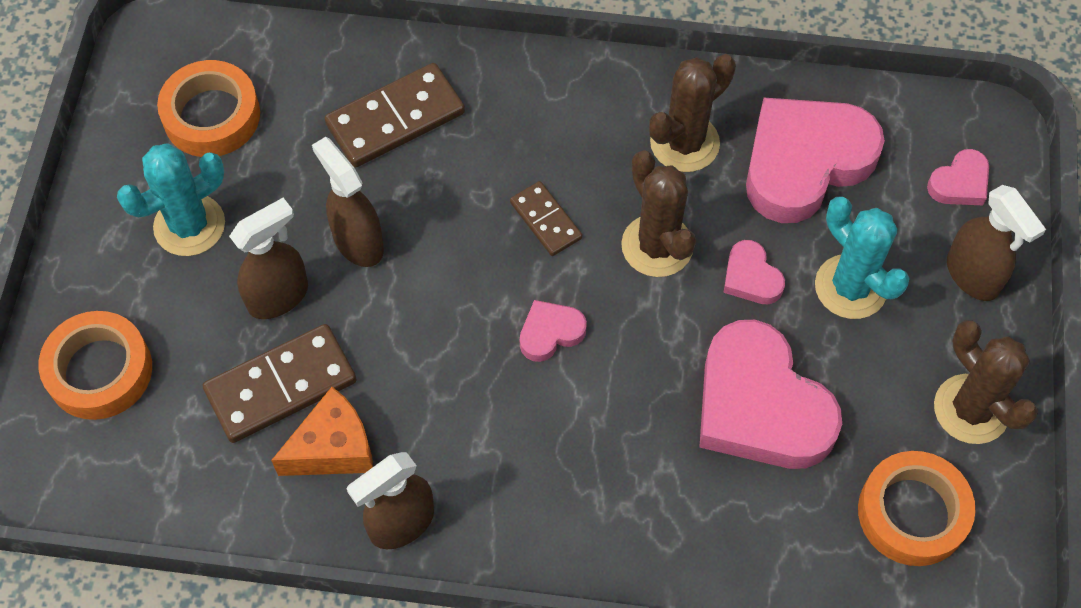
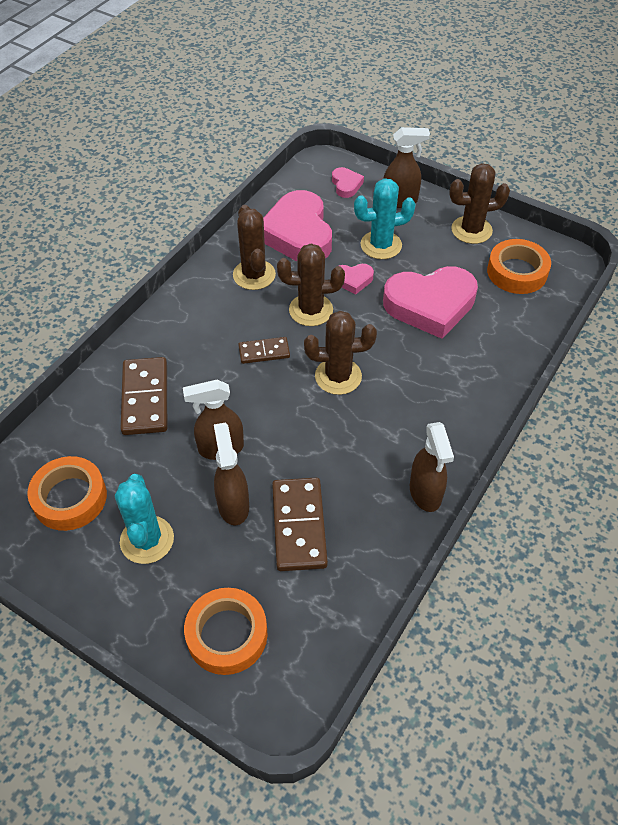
camera: 65 degrees left, 10 degrees down
orange cheese [271,387,373,476] -> none
pink heart [520,300,587,362] -> brown cactus [304,311,377,395]

